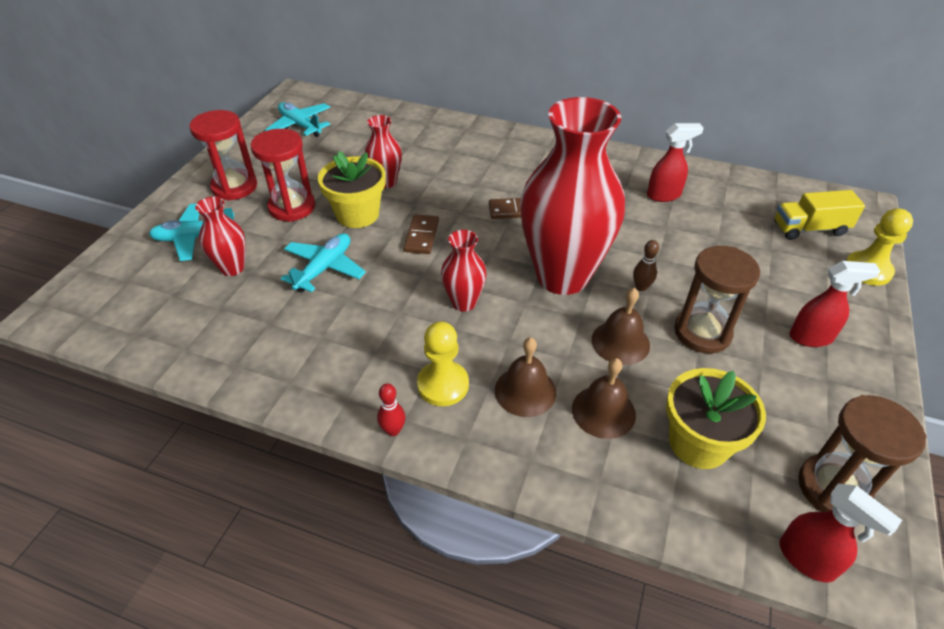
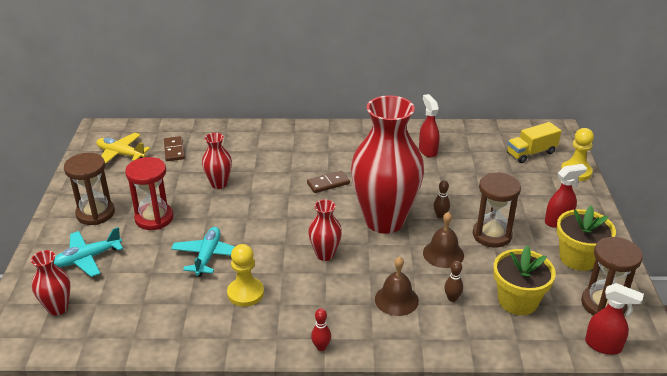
camera: 20 degrees left, 10 degrees down
red hourglass [189,110,257,201] -> brown hourglass [64,153,115,225]
red vase [195,196,246,276] -> red vase moved to [31,250,70,315]
turquoise plane [265,102,330,137] -> yellow plane [96,133,150,164]
yellow flower pot [318,151,385,228] -> yellow flower pot moved to [556,206,616,271]
brown domino [404,214,439,254] -> brown domino moved to [164,136,185,161]
yellow pawn [417,321,469,406] -> yellow pawn moved to [227,244,264,307]
brown bell [572,358,636,439] -> brown bowling pin [444,261,463,302]
red spray bottle [647,123,704,202] -> red spray bottle turned 75 degrees counterclockwise [419,94,439,158]

